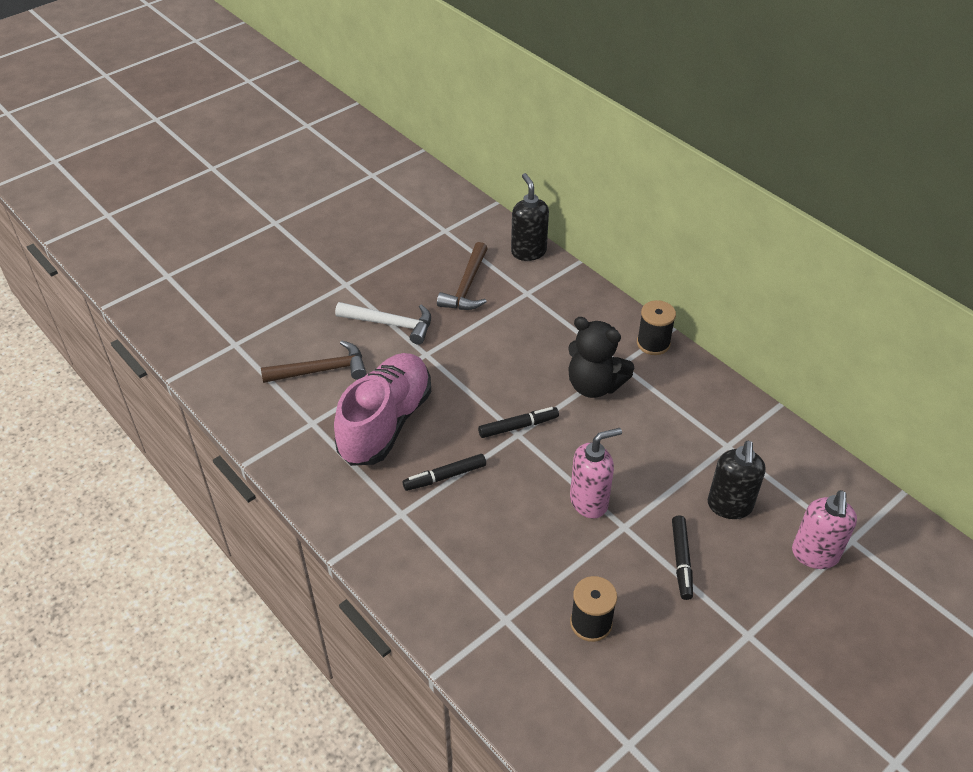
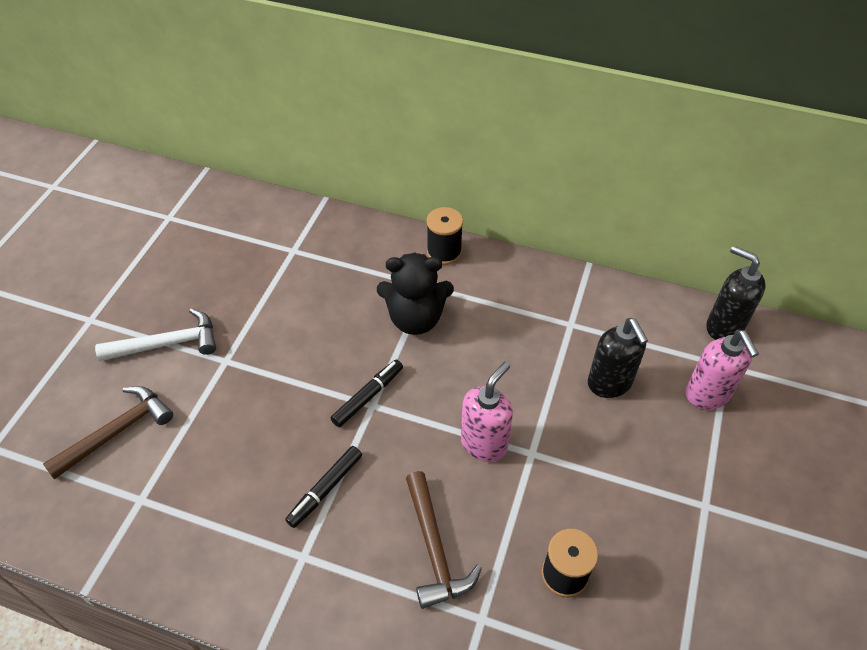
camera: 30 degrees left, 5 degrees up
pink shoe [334,353,431,466] -> none
brown hammer [437,242,488,310] -> brown hammer moved to [406,471,482,609]
black soap dispenser [511,173,549,261] -> black soap dispenser moved to [706,246,766,340]
black marker [672,515,693,600] -> none

